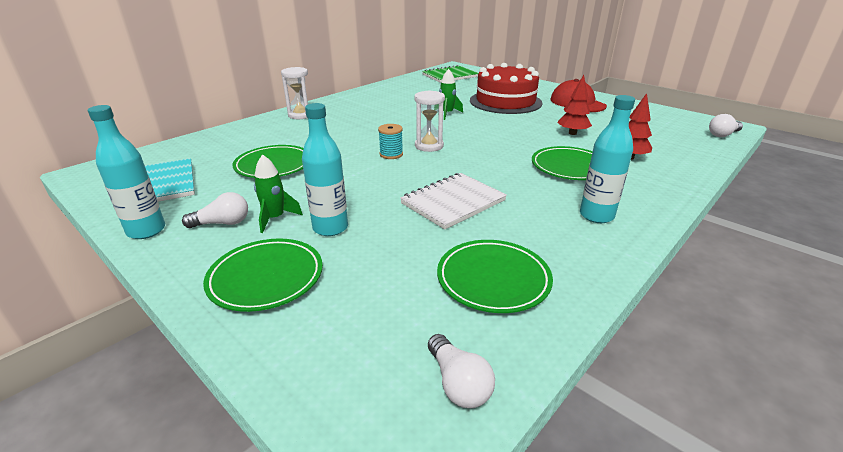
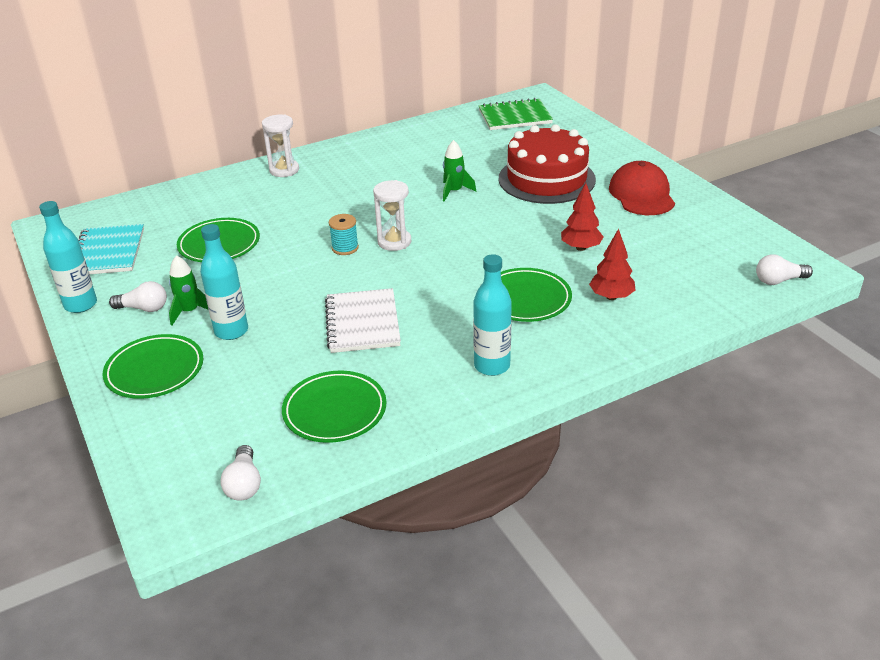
camera: 20 degrees right, 5 degrees up
white notebook [400,173,507,229] -> white notebook turned 75 degrees counterclockwise [325,288,401,353]

